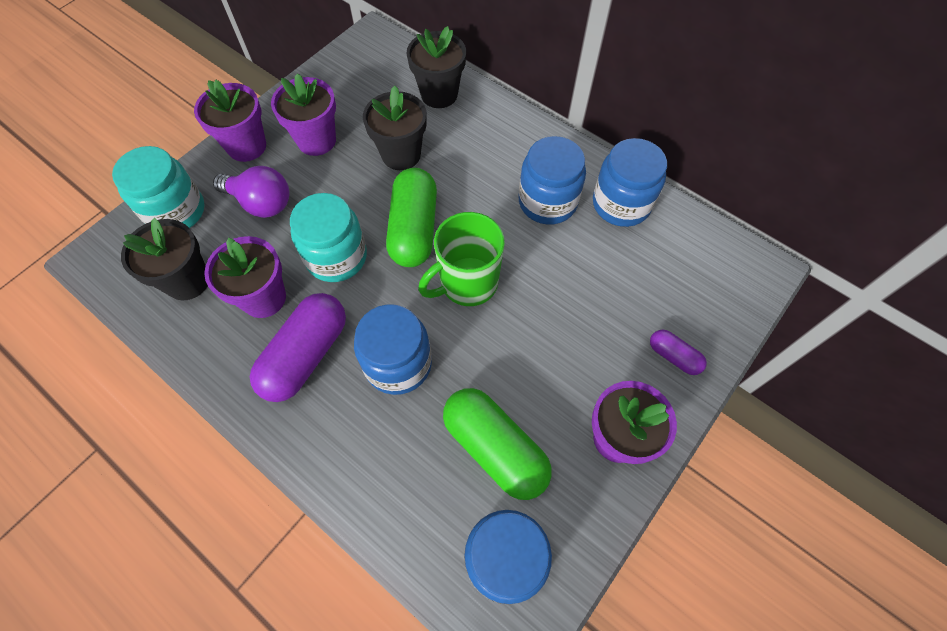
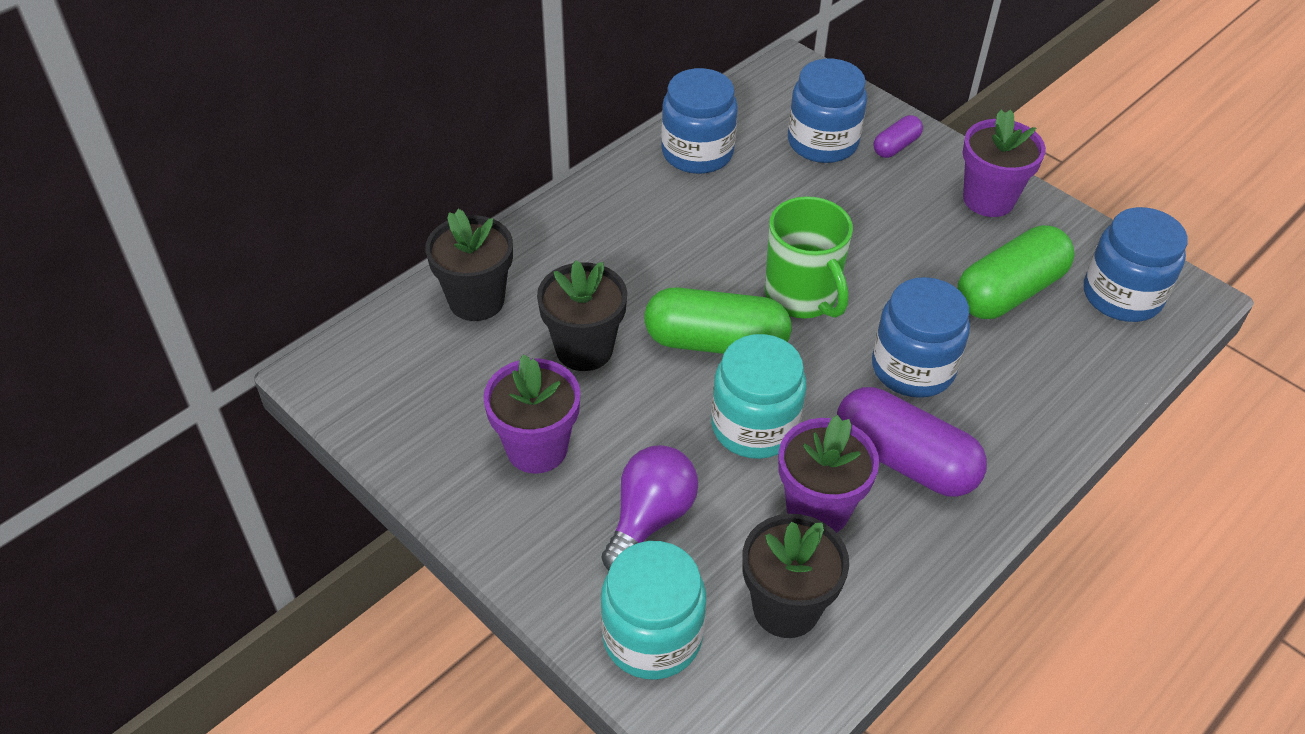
camera: 85 degrees left, 15 degrees down
purple flower pot [194,79,266,162] -> none
blue jar [518,136,586,225] -> blue jar moved to [788,59,867,163]

